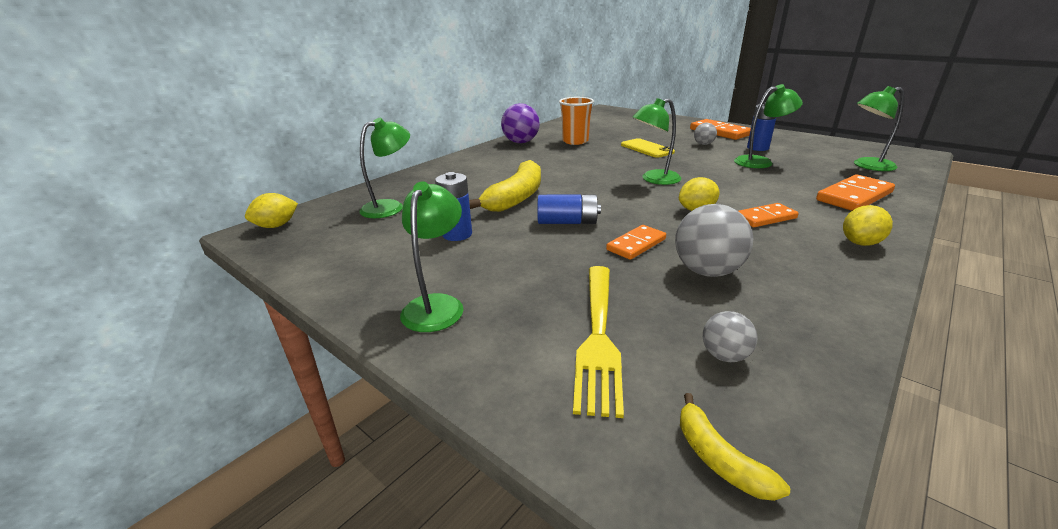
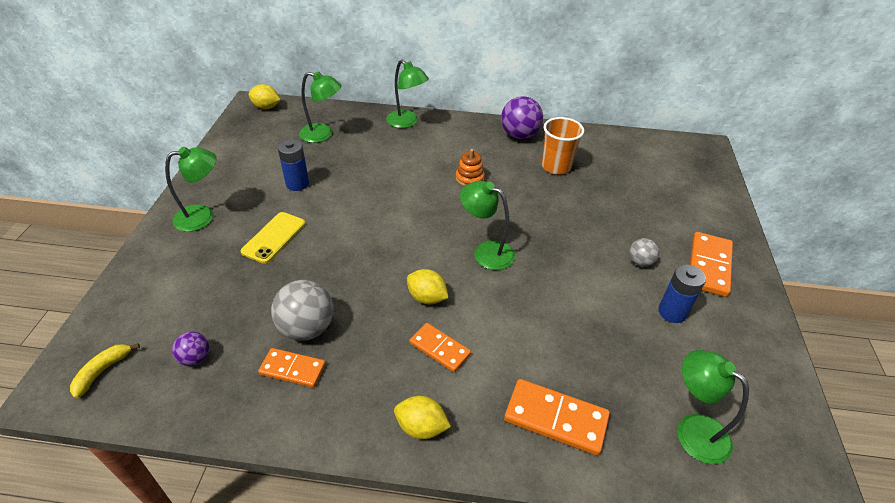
camera: 55 degrees right, 15 degrees up
yellow banana [469,160,541,212] -> none
blue battery [537,194,601,224] -> none
yellow fork [573,266,624,418] -> none
orange domino [606,225,666,260] -> orange domino moved to [258,348,326,388]
yellow phone [621,138,675,158] -> yellow phone moved to [241,212,305,264]
grey ball [703,311,758,362] -> purple ball [172,332,209,366]
green lamp [734,84,803,168] -> green lamp moved to [386,60,429,128]
none -> orange stacking toy [456,149,485,186]

